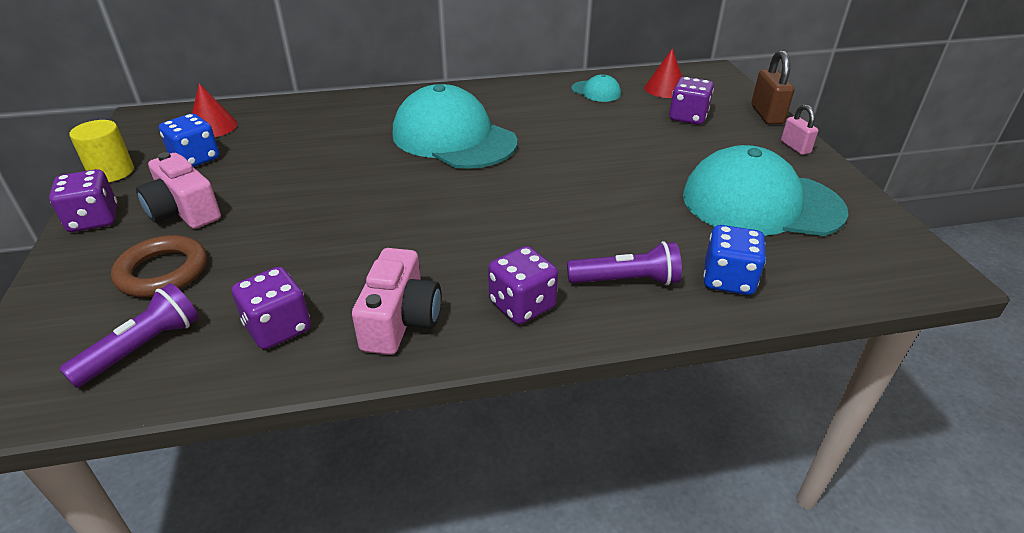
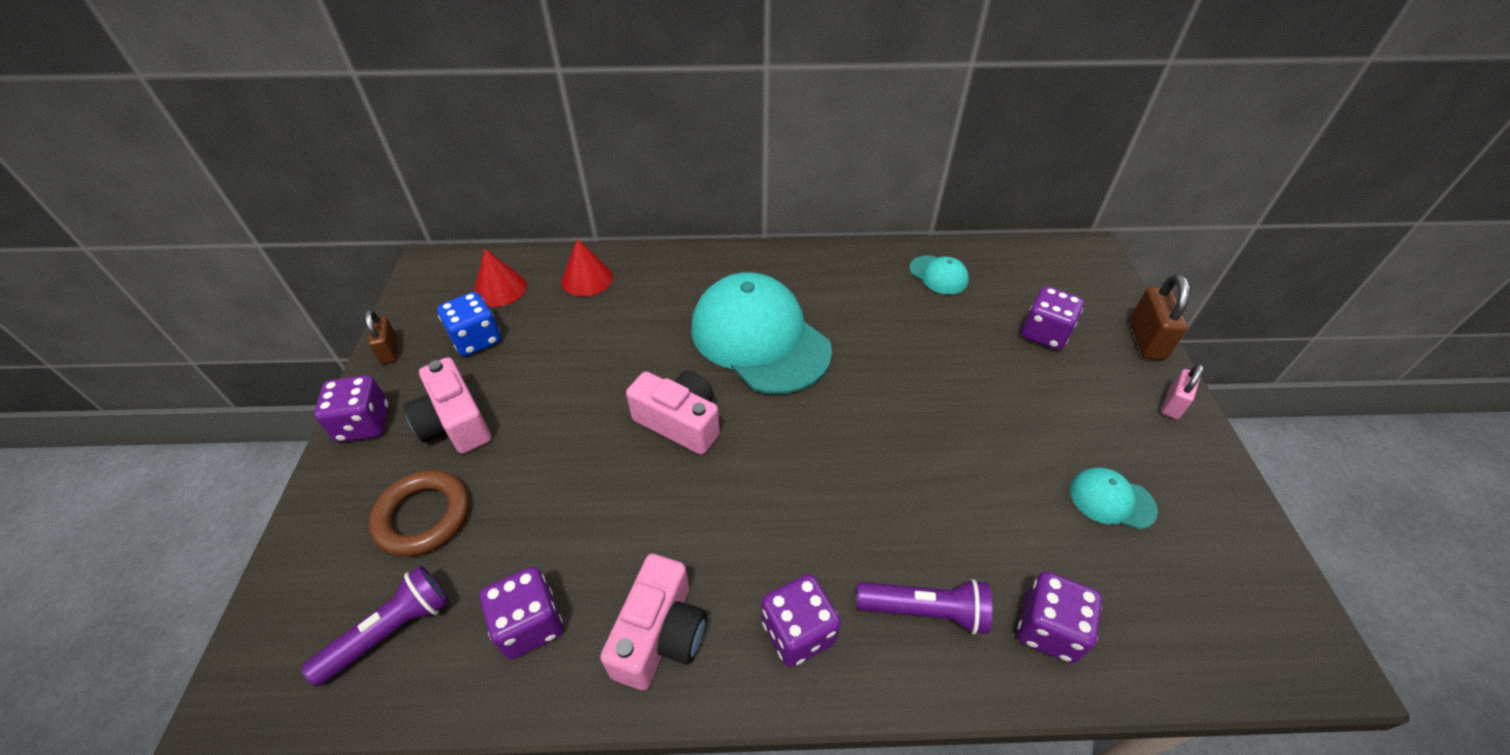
camera: 10 degrees right, 10 degrees up
yellow cylinder [69,120,134,182] -> brown padlock [365,310,398,364]
red cone [645,48,682,98] -> red cone moved to [562,239,613,296]
turquoise cap [683,145,848,236] -> turquoise cap [1070,467,1158,530], size x0.43
blue dice [703,225,766,295] -> purple dice [1017,571,1102,663]
pink padlock [781,104,818,155] -> pink padlock turned 45 degrees clockwise [1162,364,1203,419]
none -> pink camera [626,371,720,455]

